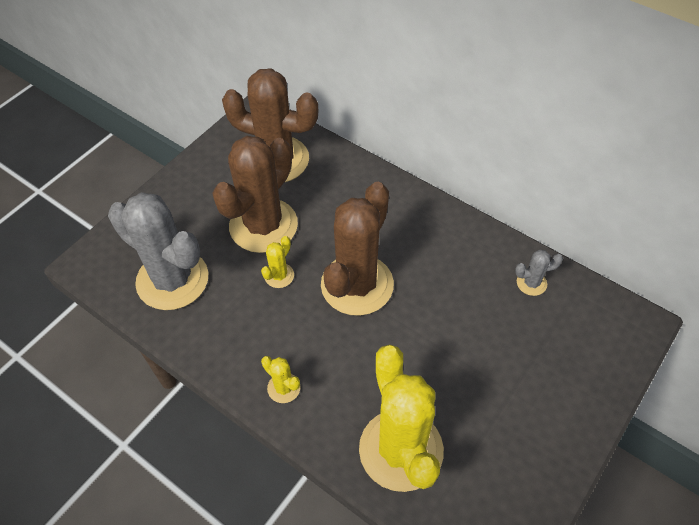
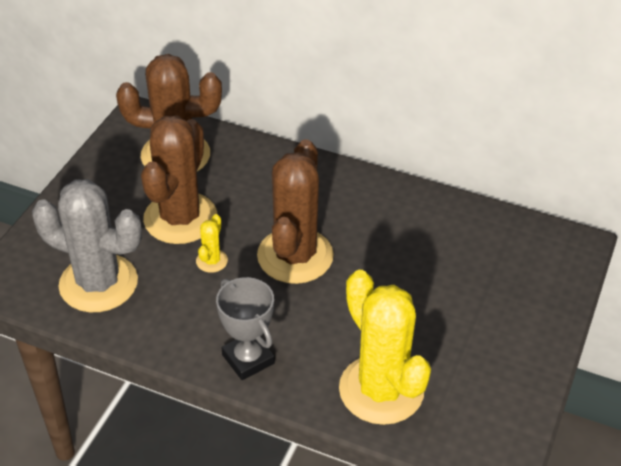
camera: 15 degrees left, 10 degrees down
yellow cactus [261,356,301,403] -> grey trophy [216,277,275,380]
grey cactus [515,250,563,296] -> none

